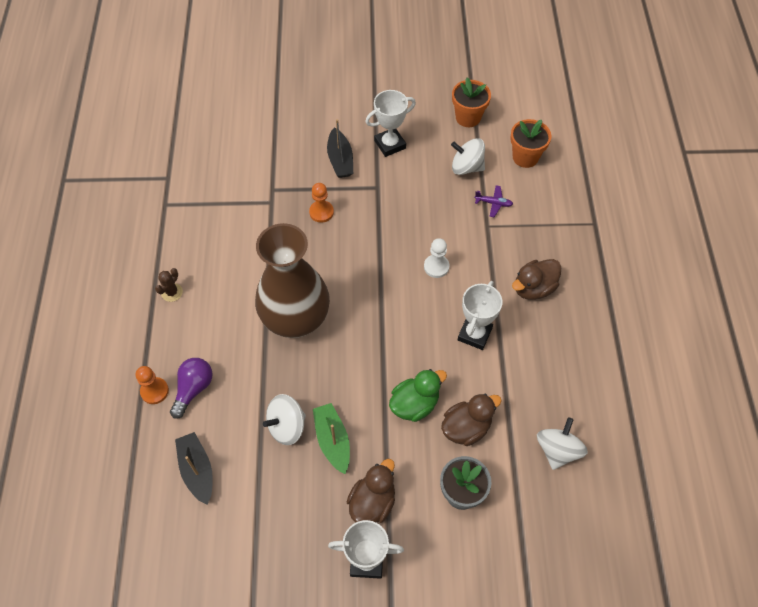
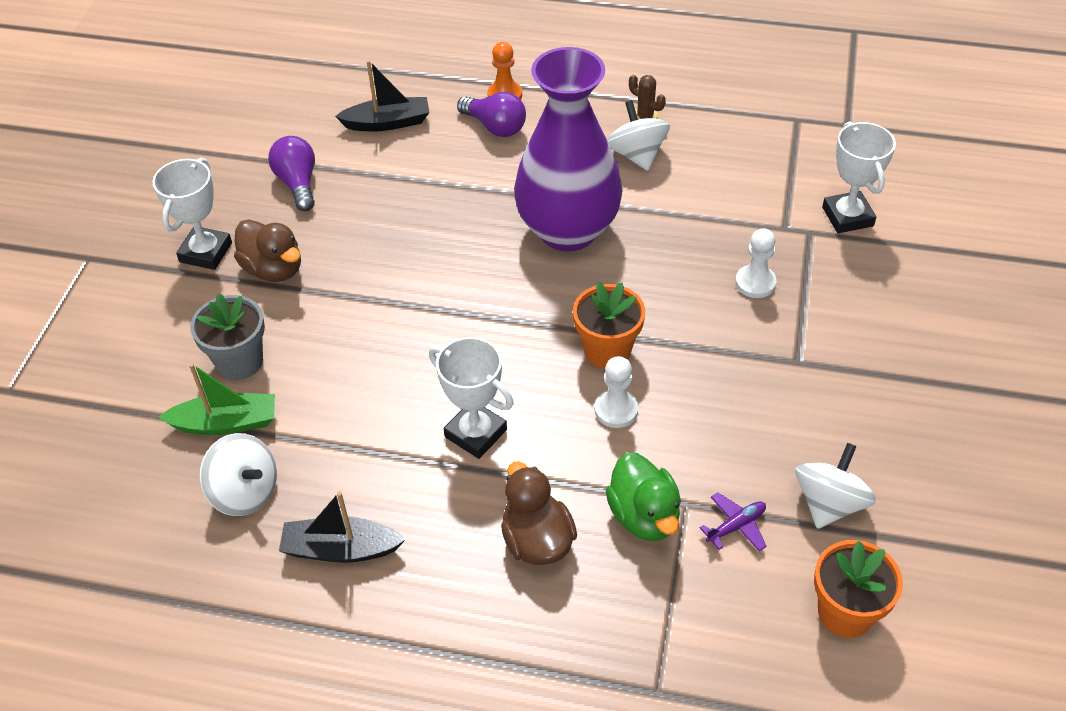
camera: 105 degrees right, 10 degrees down
brown vase [255,223,330,338] -> purple vase [514,47,623,252]
white spinning top [263,394,306,445] -> white spinning top moved to [607,100,670,171]
orange pawn [309,183,334,223] -> white pawn [735,228,777,298]
green boat [313,403,350,474] -> green boat moved to [159,363,275,435]
black boat [327,119,353,178] -> black boat moved to [279,491,406,563]
white trophy [365,90,416,157] -> white trophy moved to [822,121,896,233]
green duck [389,369,447,422] -> green duck moved to [606,452,681,541]
brown duck [441,393,502,446] -> none
orange flower pot [452,78,491,127] -> orange flower pot moved to [573,282,645,369]
purple plane [475,185,513,217] -> purple plane turned 150 degrees counterclockwise [700,493,767,551]
none -> purple light bulb [268,136,315,211]

